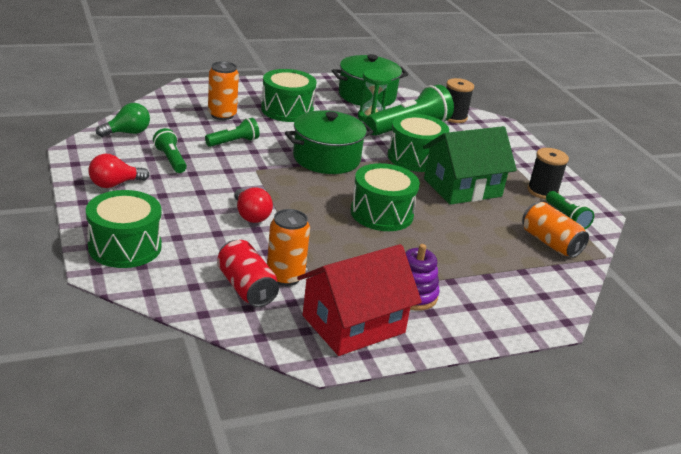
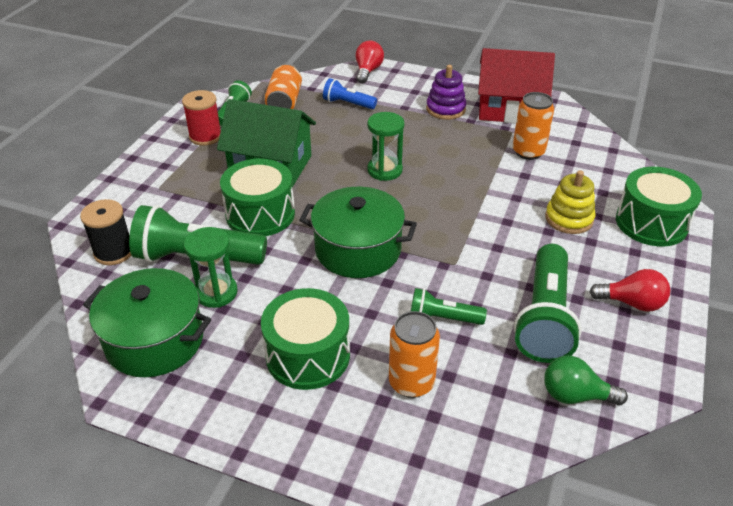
camera: 135 degrees left, 10 degrees up
green flashlight [153,128,187,173] -> green flashlight [514,244,582,363], size x1.87
red can [217,240,279,307] -> none
red light bulb [234,187,273,223] -> red light bulb moved to [356,41,384,83]
green drum [351,163,420,231] -> green hourglass [367,112,404,181]
black spool [527,148,569,199] -> red spool [182,90,221,145]
none -> blue flashlight [323,78,377,109]
none -> yellow stacking toy [545,170,596,234]

